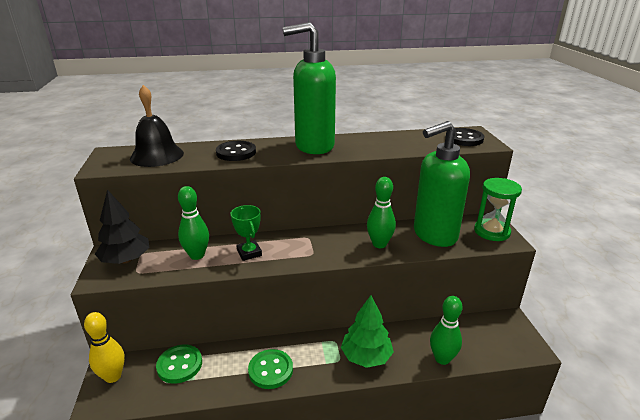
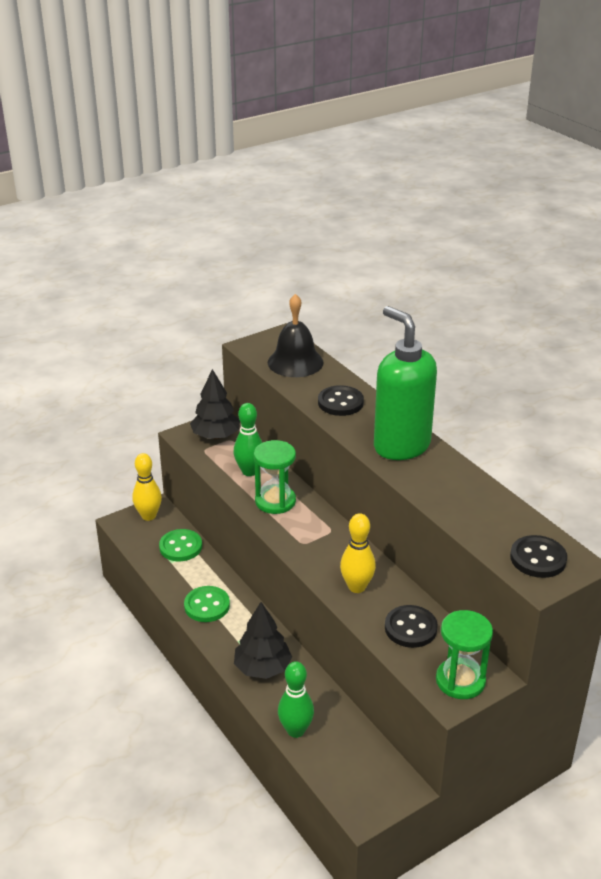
camera: 65 degrees right, 5 degrees up
green trophy [230,205,262,261] -> green hourglass [254,440,296,514]
green tree [341,295,394,368] -> black tree [234,602,292,679]
green bowling pin [367,177,396,248] -> yellow bowling pin [340,513,376,593]
green soap dispenser [414,121,470,247] -> black button [385,605,438,648]

